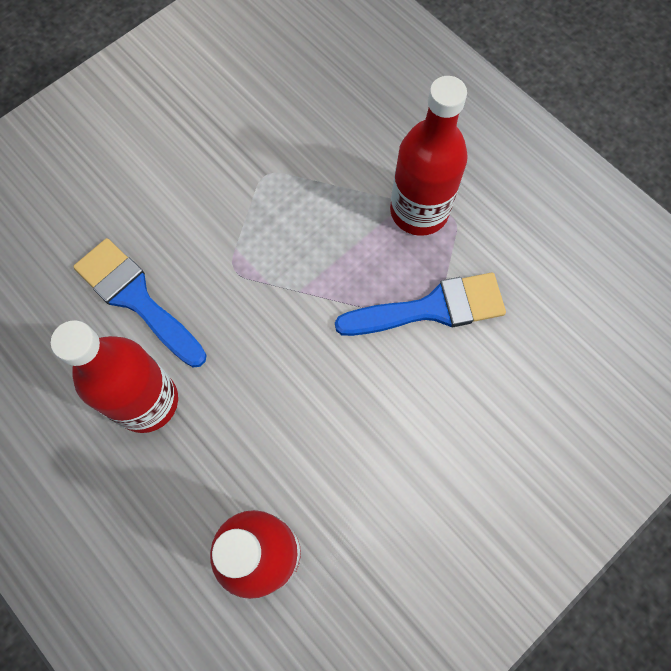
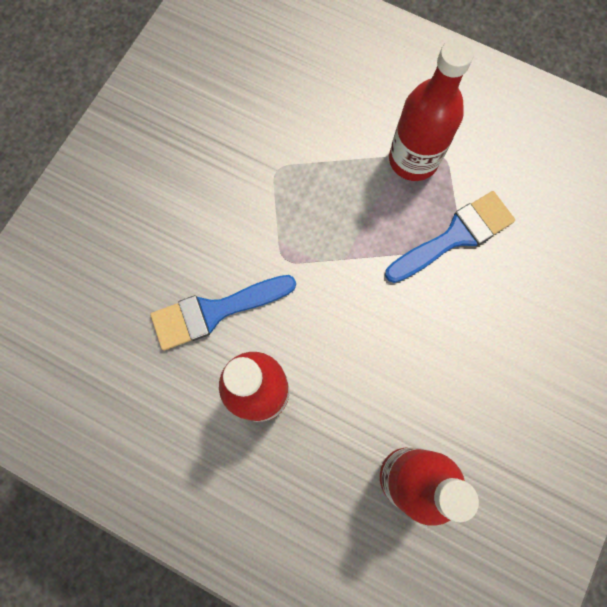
camera: 20 degrees left, 5 degrees up
blue brush [73,238,207,368] -> blue brush turned 45 degrees counterclockwise [150,275,296,350]

